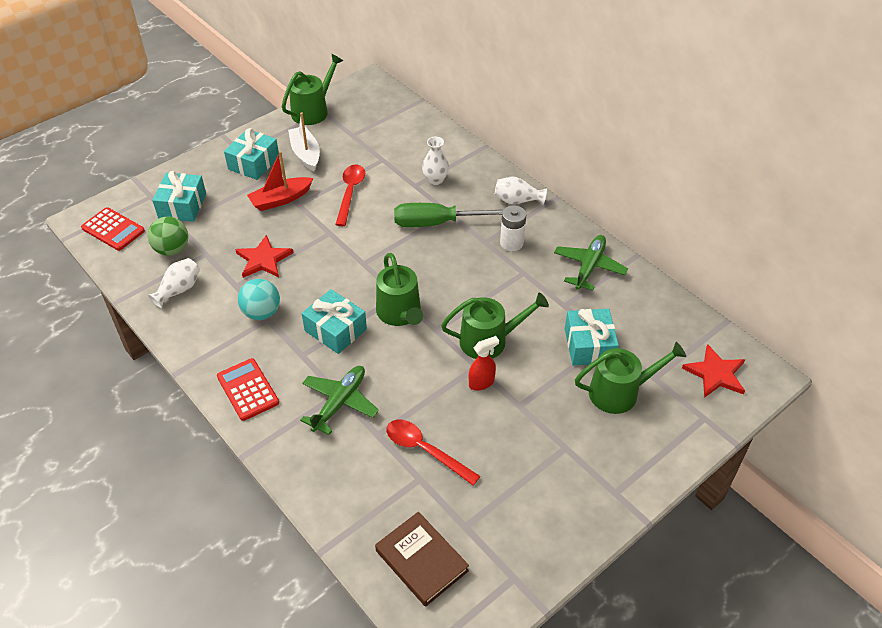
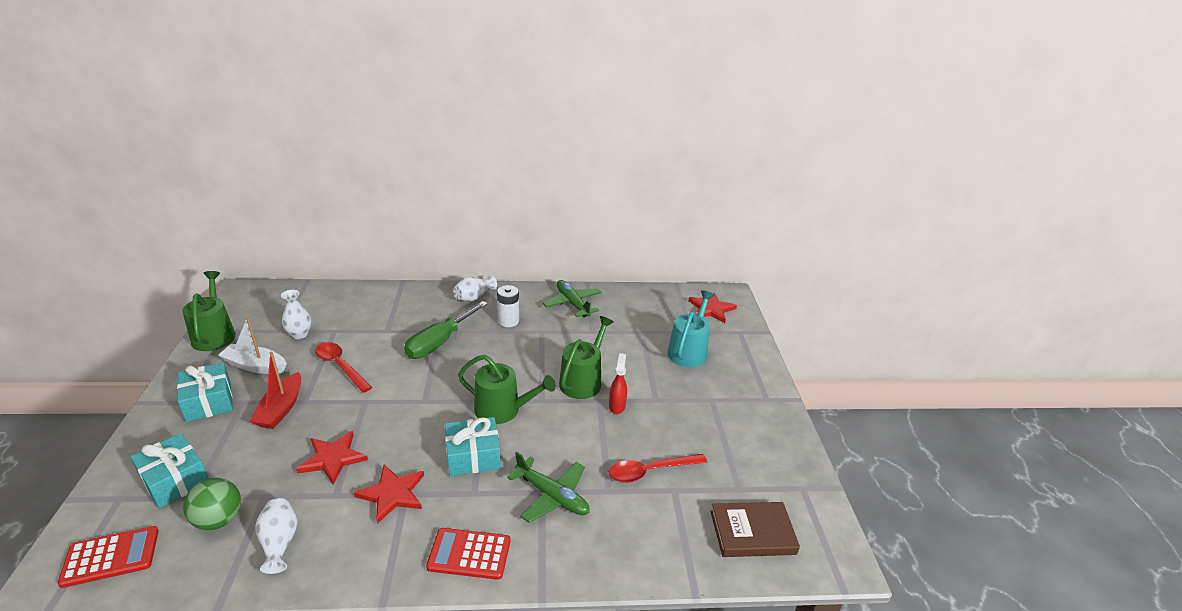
camera: 55 degrees left, 15 degrees down
turquoise ball [238,279,280,320] -> red star [354,465,424,524]
green plane [300,366,379,435] -> green plane turned 150 degrees clockwise [507,452,590,523]
white vase [422,137,449,185] -> white vase moved to [281,290,311,339]
turquoise gift [565,309,619,366] -> none
green watering can [575,342,686,414] -> turquoise watering can [667,290,715,368]

